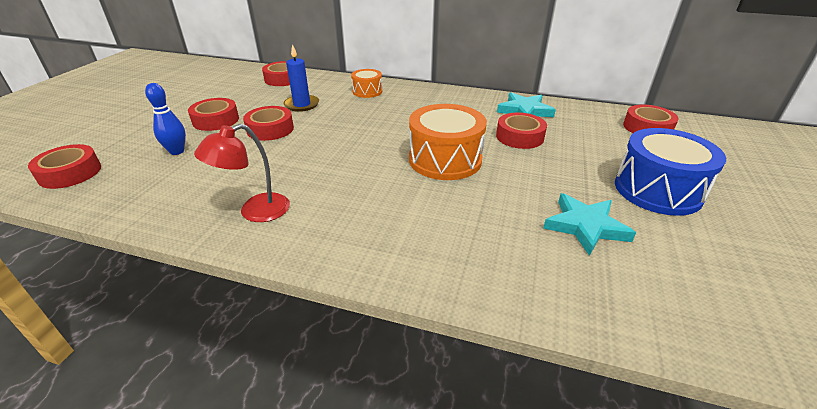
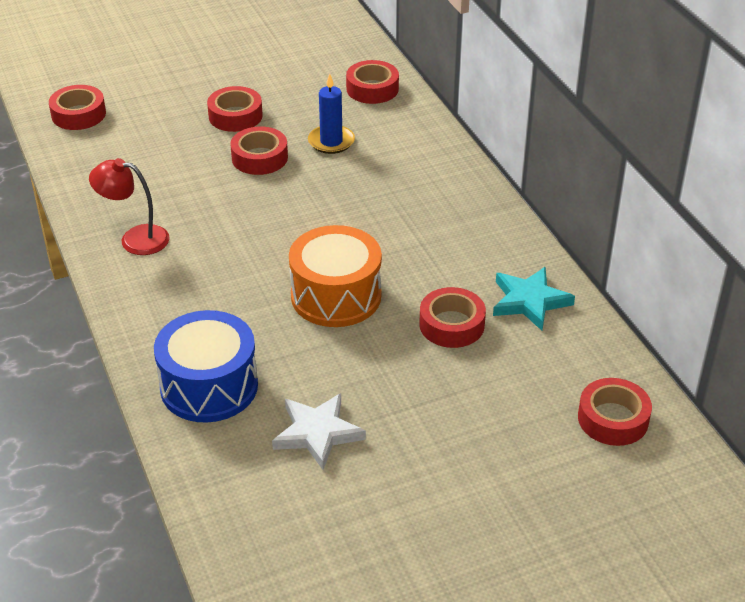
camera: 50 degrees right, 5 degrees up
blue bowling pin [145,83,186,155] -> none
orange drum [351,69,382,98] -> none
turquoise star [543,193,636,256] -> white star [272,393,366,470]
blue drum [615,128,726,216] -> blue drum moved to [154,310,258,422]

